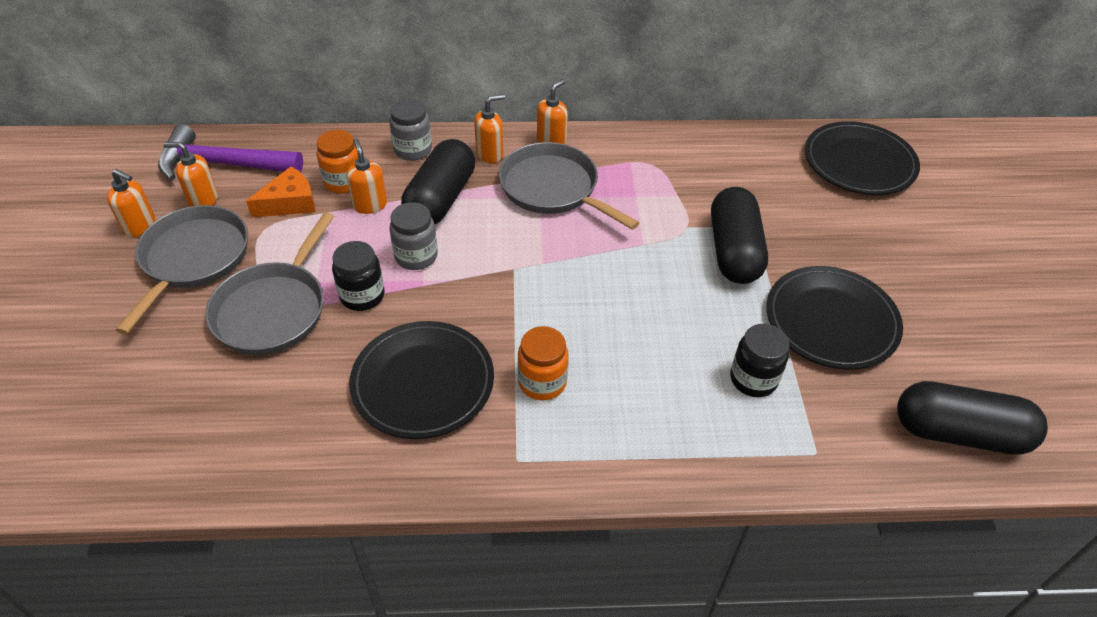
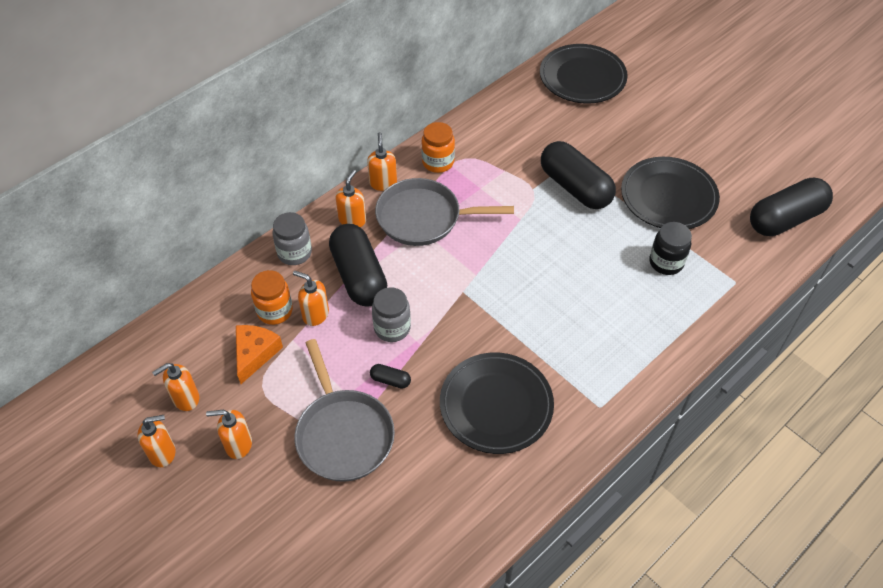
camera: 40 degrees left, 5 degrees up
grey pan [116,205,248,334] -> orange soap dispenser [206,410,252,459]
purple hammer [158,124,303,180] -> none
black jar [332,241,385,311] -> black capsule [370,364,411,389]
orange jar [517,326,569,401] -> orange jar moved to [421,122,455,173]

